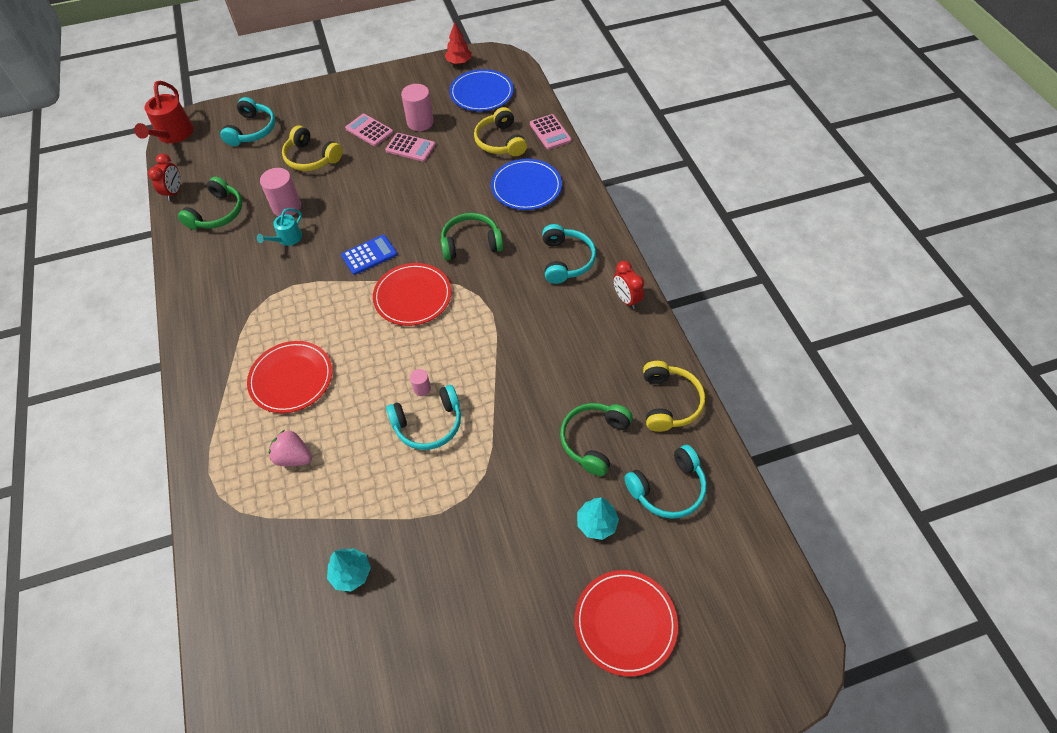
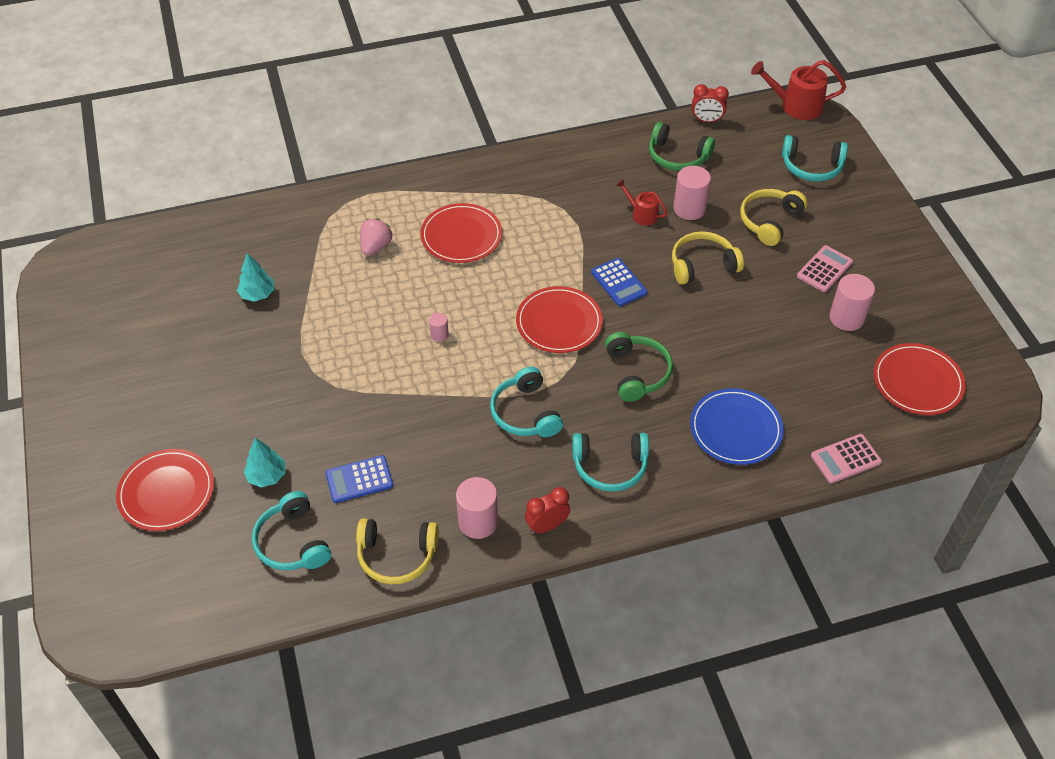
camera: 90 degrees right, 5 degrees down
turquoise watering can [257,208,302,246] -> red watering can [616,179,668,226]
pink calculator [385,133,435,162] -> none
turquoise headphones [386,385,461,450] -> turquoise headphones moved to [490,367,563,437]
red tree [445,22,472,64] -> none
blue plate [450,69,514,111] -> red plate [874,343,966,415]
yellow headphones [474,107,527,156] -> yellow headphones moved to [672,231,744,285]
green headphones [560,403,633,476] -> blue calculator [325,455,393,503]
none -> pink cylinder [456,477,498,539]

